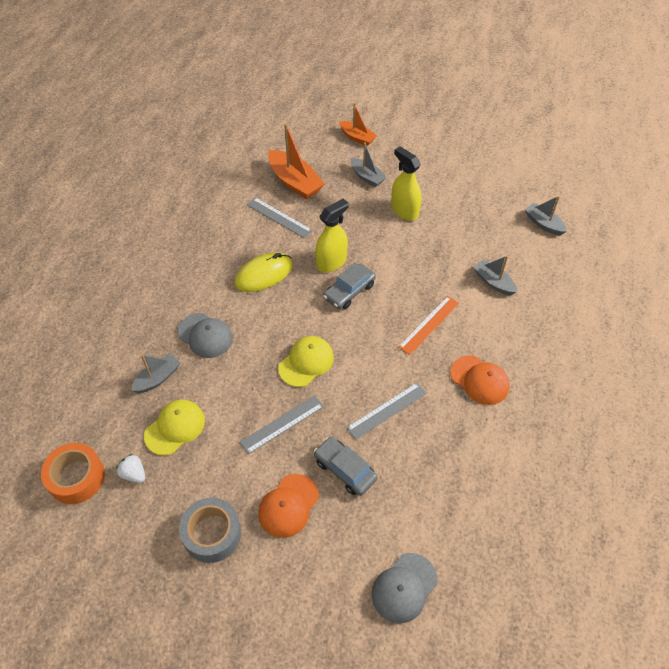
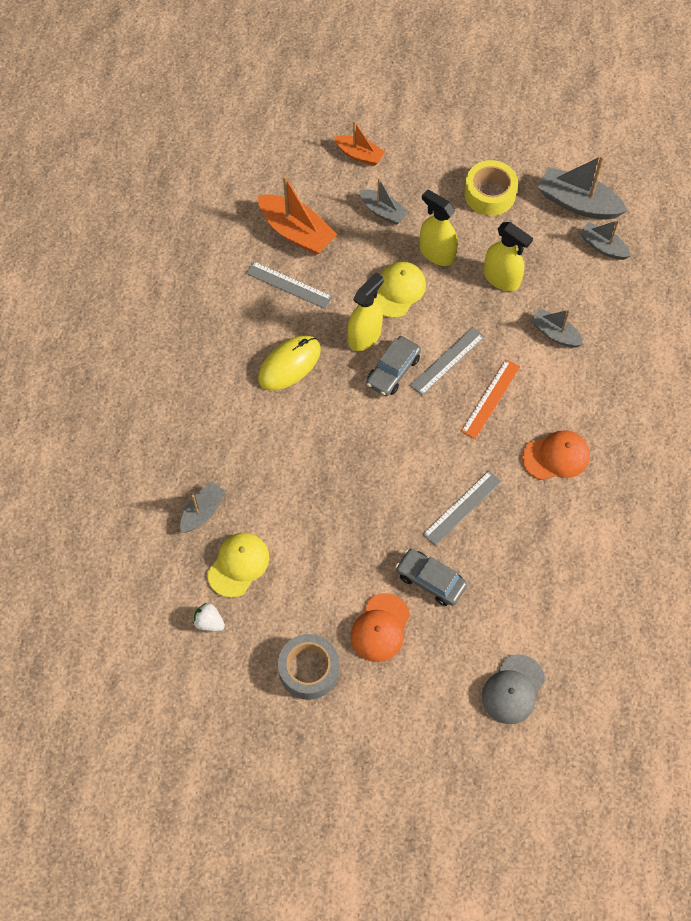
camera: 10 degrees left, 10 degrees up
orange tape [41,443,105,504] -> none
grey cap [177,313,233,358] -> none
grey ruler [240,396,324,454] -> grey ruler moved to [410,327,485,395]
yellow cap [278,336,334,387] -> yellow cap moved to [374,261,426,318]
orange cap [450,355,510,405] -> orange cap turned 45 degrees counterclockwise [522,430,590,480]
none -> yellow tape [464,160,518,216]
none -> yellow spray bottle [484,222,533,291]
none -> grey boat [538,155,628,220]

